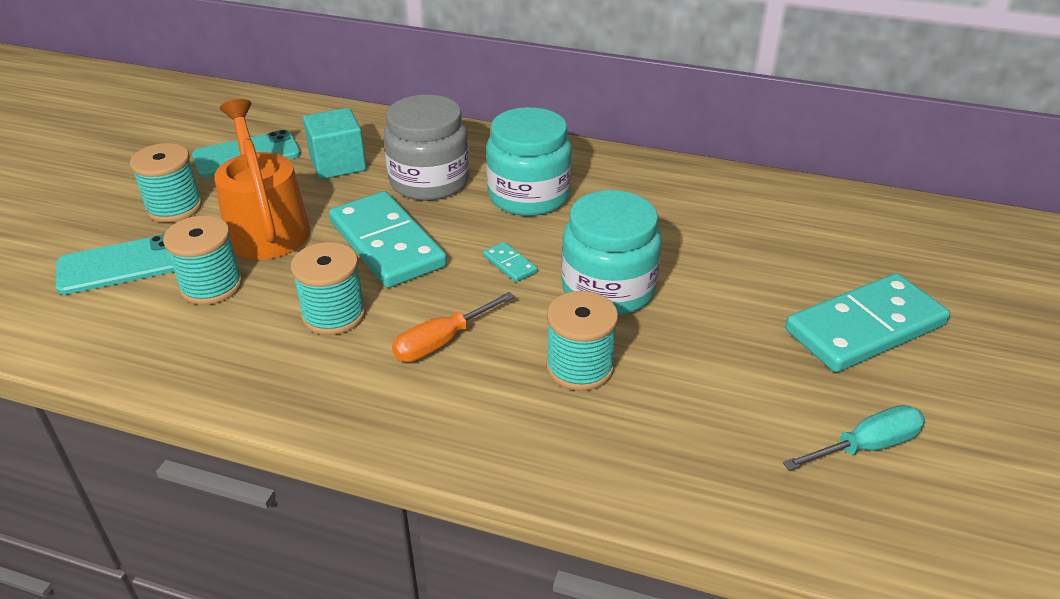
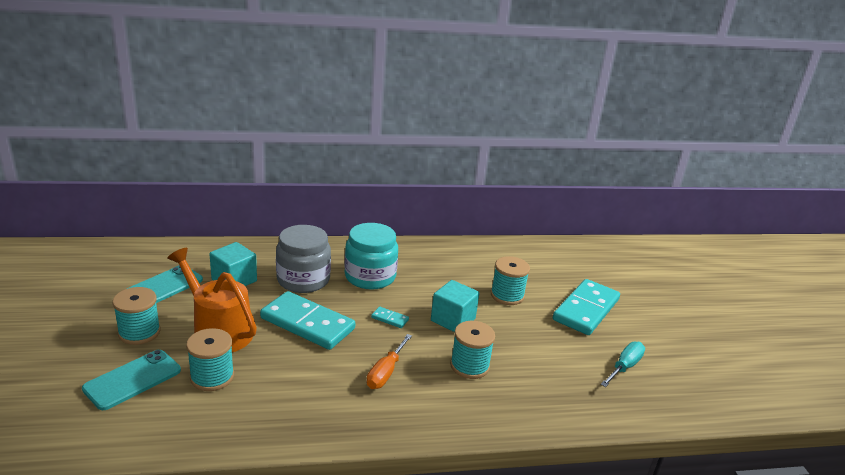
camera: 30 degrees left, 10 degrees down
turquoise spool [291,242,366,335] -> turquoise spool moved to [491,256,530,305]
turquoise jar [561,190,662,315] -> turquoise cube [431,280,480,332]

